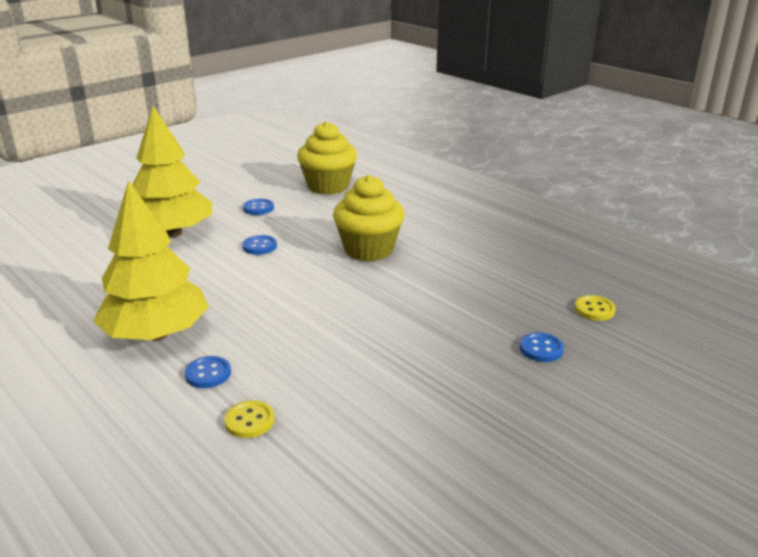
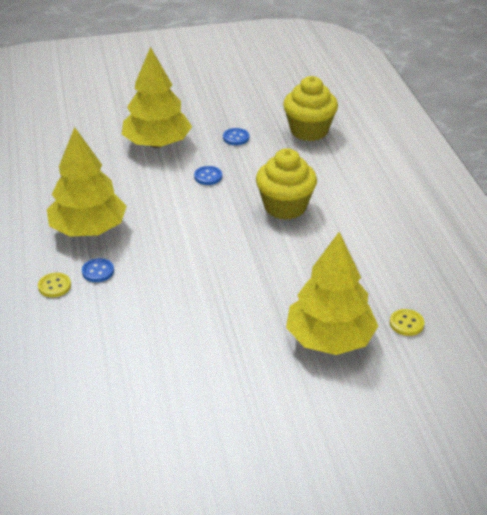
camera: 30 degrees right, 10 degrees up
yellow button [224,400,274,438] -> yellow button moved to [38,273,71,297]
blue button [520,333,564,362] -> yellow tree [286,232,378,355]

